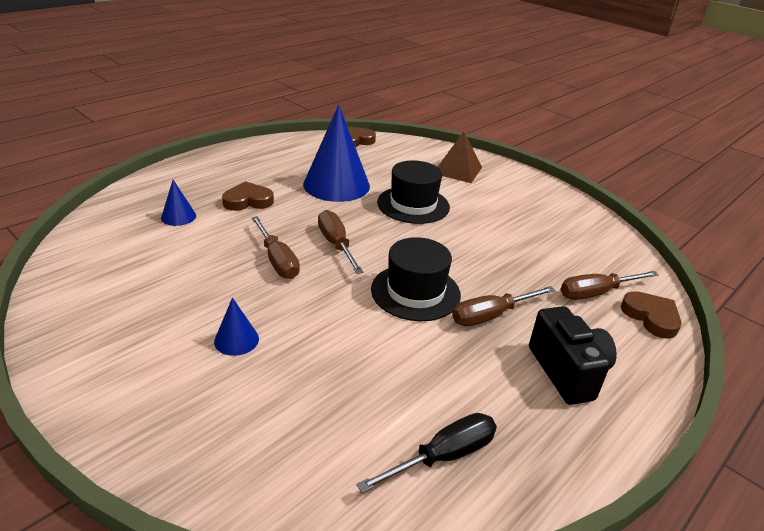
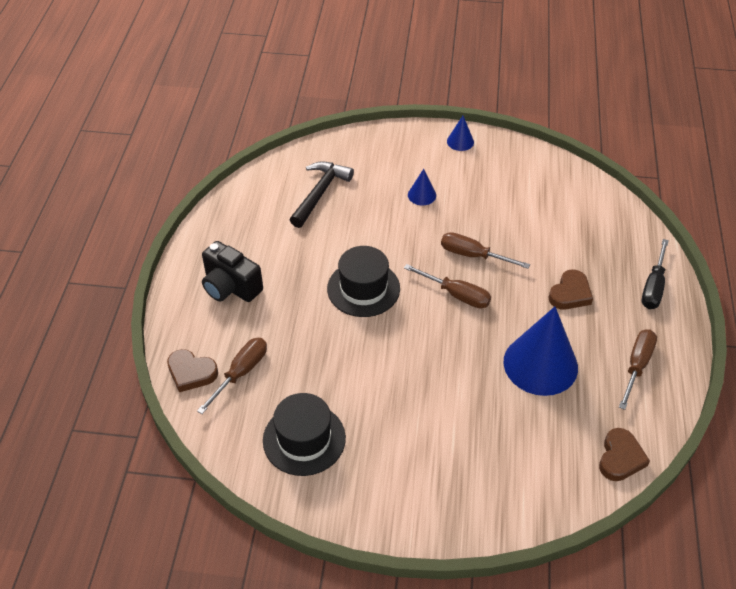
camera: 145 degrees right, 15 degrees up
blue cone [161,180,196,226] -> blue cone moved to [447,116,474,151]
black screwdriver [357,413,497,493] -> black screwdriver moved to [642,239,669,309]
black hat [377,160,450,224] -> black hat moved to [263,393,346,476]
brown pyramid [438,132,482,183] -> none
brown screwdriver [452,286,555,326] -> brown screwdriver moved to [619,330,657,410]
none -> black hammer [290,162,354,228]

